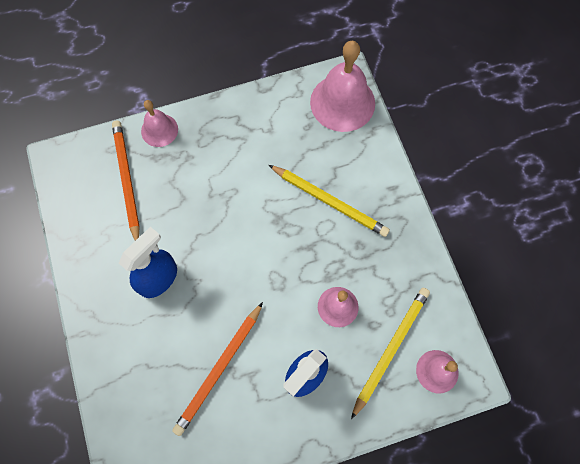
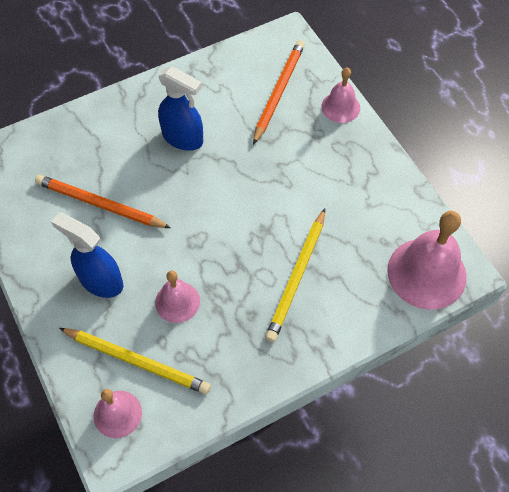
camera: 80 degrees right, 10 degrees down
orange pencil [112,121,140,241] -> orange pencil turned 45 degrees counterclockwise [253,40,305,145]

